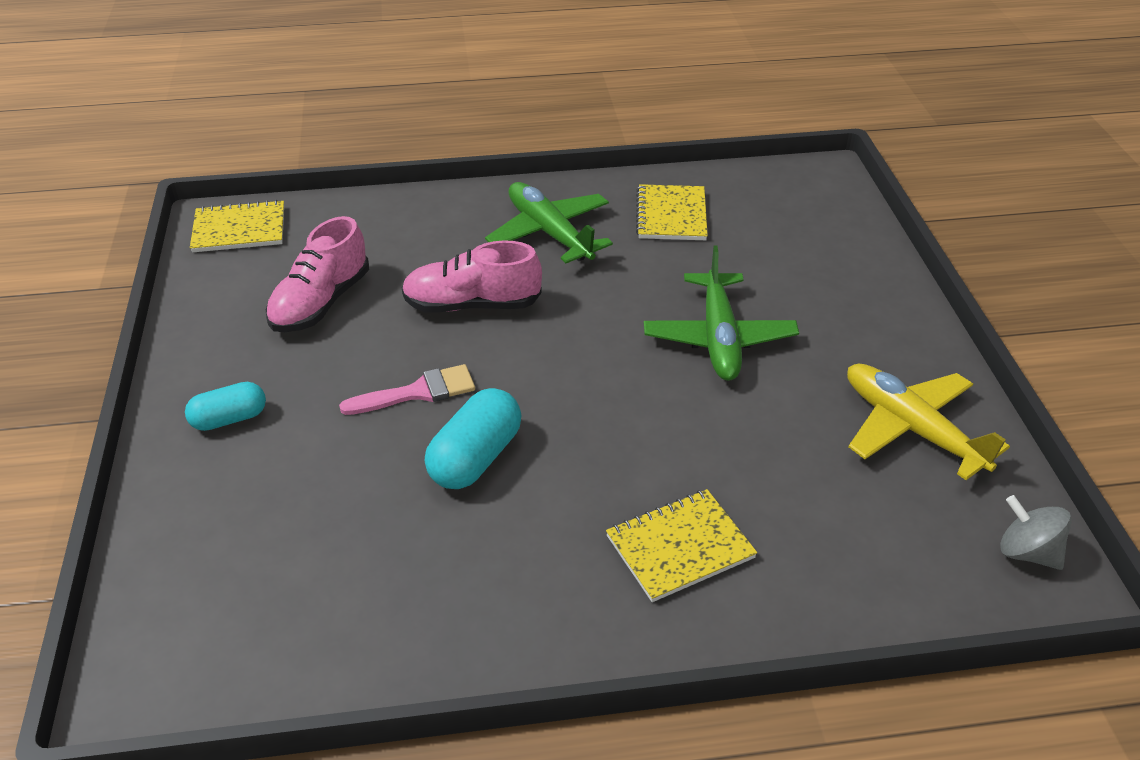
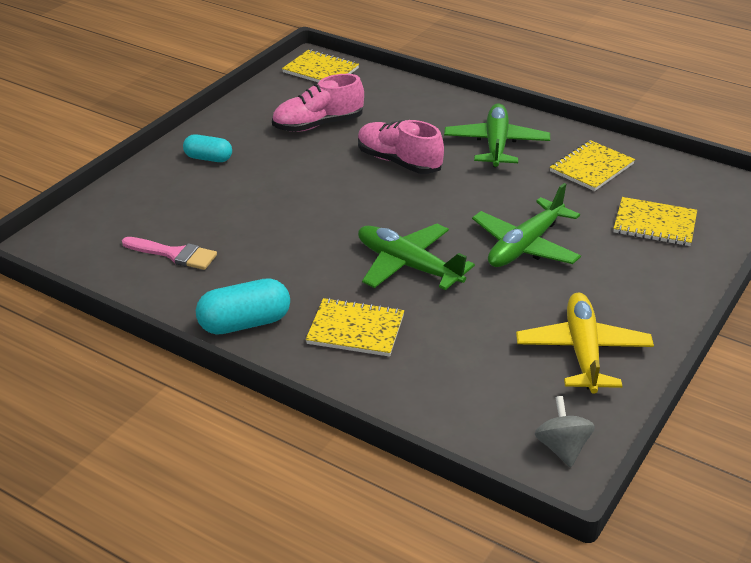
camera: 40 degrees right, 5 degrees down
pink brush [339,364,475,415] -> pink brush moved to [122,237,217,270]
turquoise capsule [425,388,521,489] -> turquoise capsule moved to [196,278,290,335]
none -> green plane [358,224,475,290]
none -> yellow notebook [614,197,697,246]

